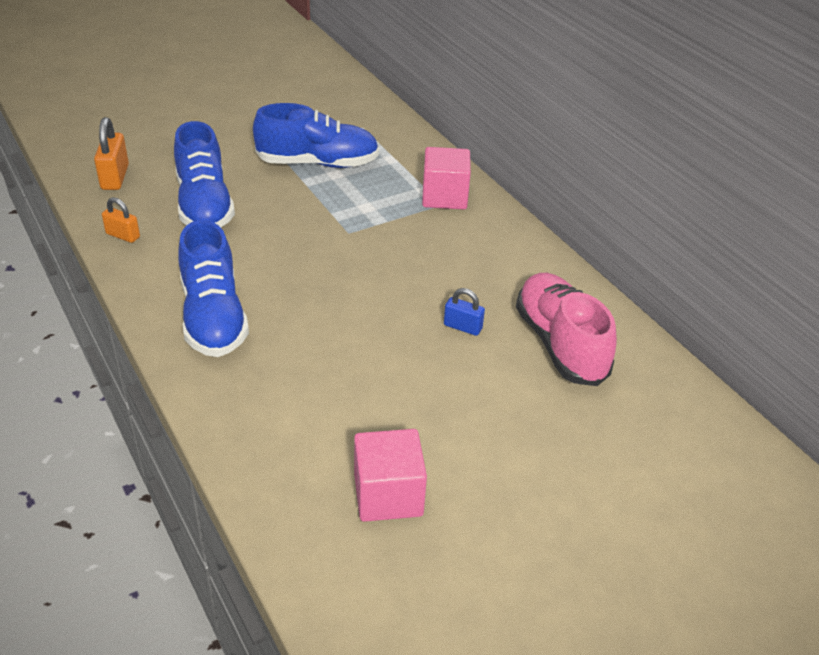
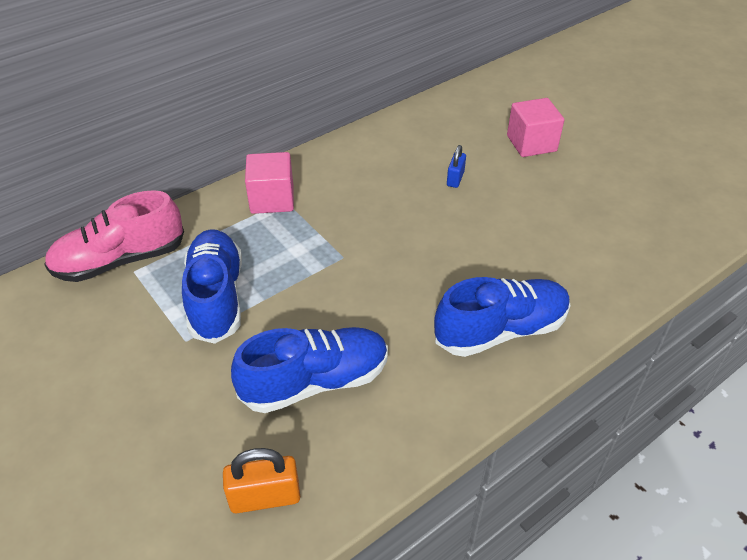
camera: 95 degrees left, 5 degrees up
orange padlock [102,197,140,243] -> none
pink cube [354,429,427,522] -> pink cube moved to [507,98,564,157]
pink shoe [516,273,617,386] -> pink shoe moved to [44,190,184,282]

